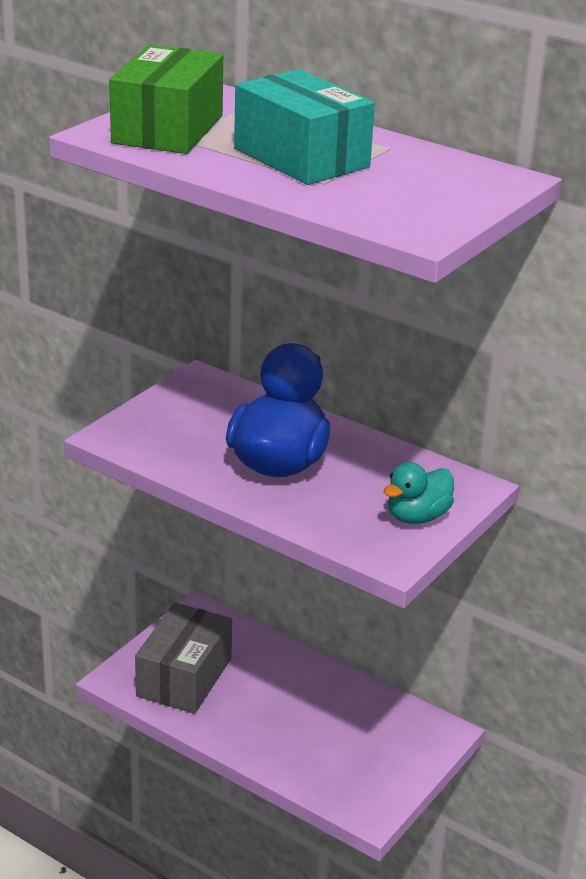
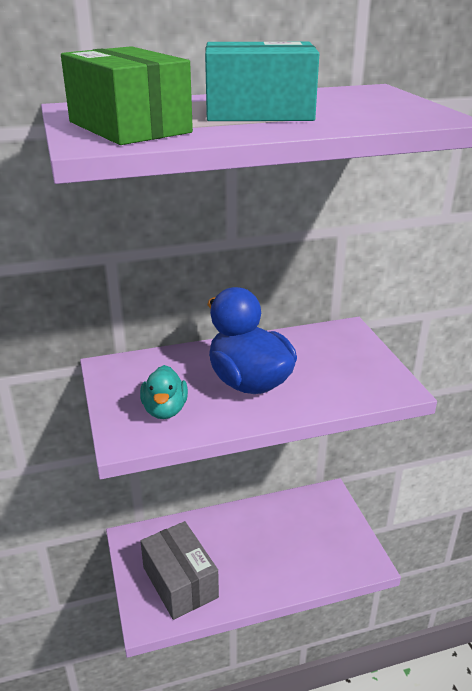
camera: 50 degrees left, 0 degrees up
turquoise duck [384,462,454,524] -> turquoise duck moved to [140,365,188,419]

